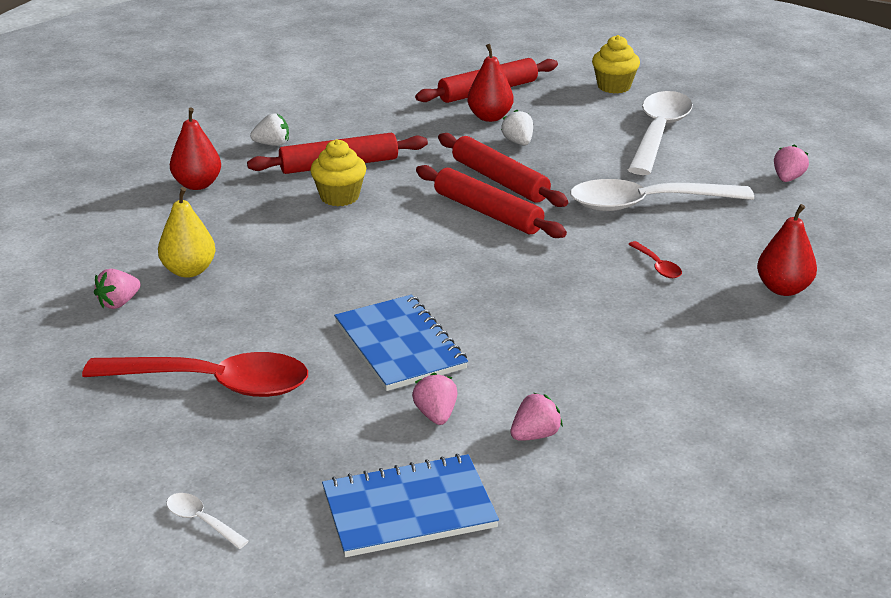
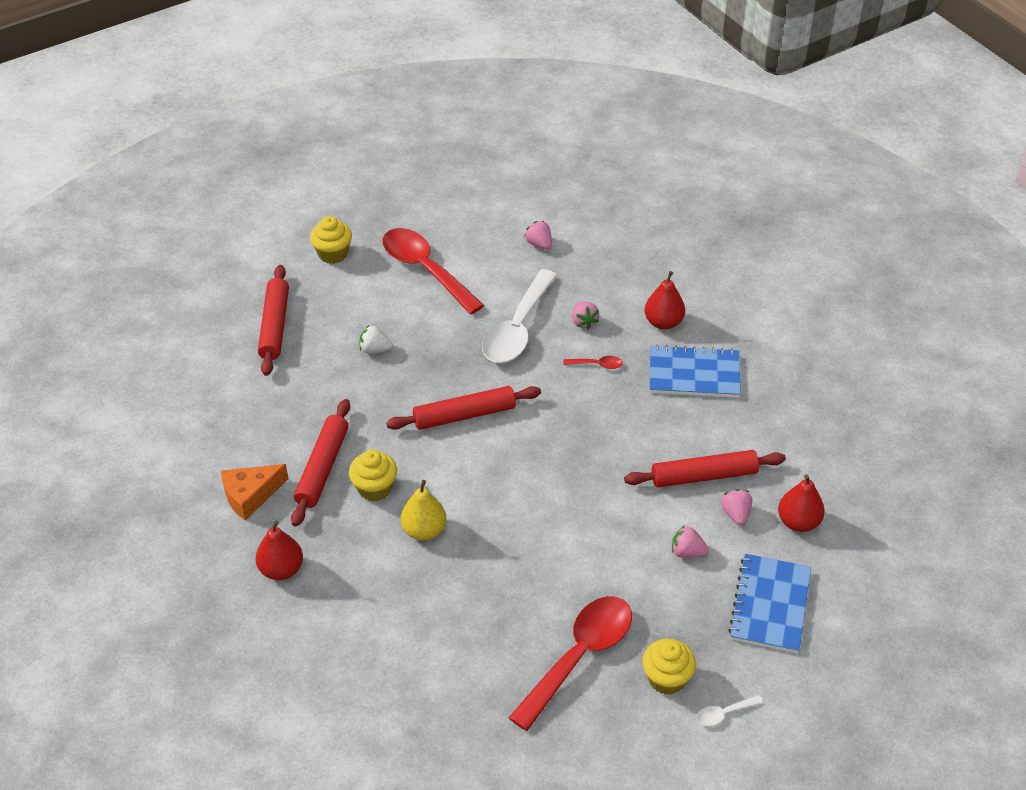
camera: 60 degrees left, 15 degrees up
pink strawberry [94,269,141,309] -> pink strawberry moved to [572,301,599,329]
yellow pear [158,187,216,278] -> yellow pear moved to [401,480,447,541]
white strawberry [250,113,289,146] -> orange cheese [221,464,288,520]
blue notebook [334,295,468,391] -> blue notebook moved to [649,345,741,398]
red rolling pin [438,133,568,207] -> red rolling pin moved to [624,450,786,487]
red pear [467,44,514,122] -> red pear moved to [778,474,825,532]
white spoon [627,91,693,175] -> red spoon [382,228,484,314]
none -> yellow cupcake [642,639,696,695]

